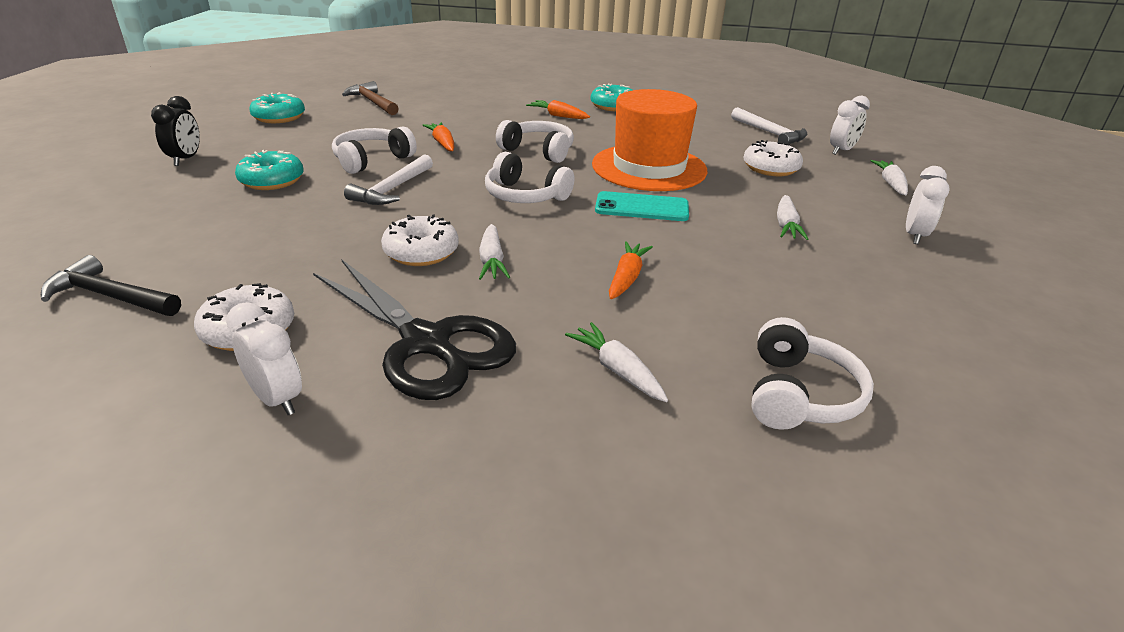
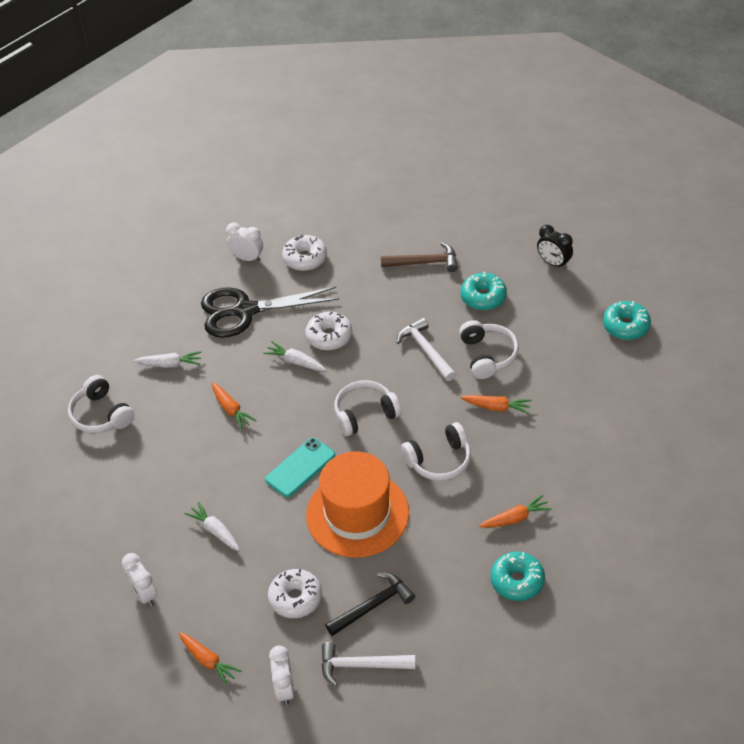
camera: 130 degrees right, 15 degrees up
black hammer [41,255,181,316] -> black hammer moved to [325,573,415,636]
white clock [226,302,302,415] -> white clock turned 150 degrees counterclockwise [226,222,263,262]
brown hammer [342,81,399,115] -> brown hammer moved to [381,242,458,272]
white carrot [870,160,908,195] -> orange carrot [179,632,241,686]

